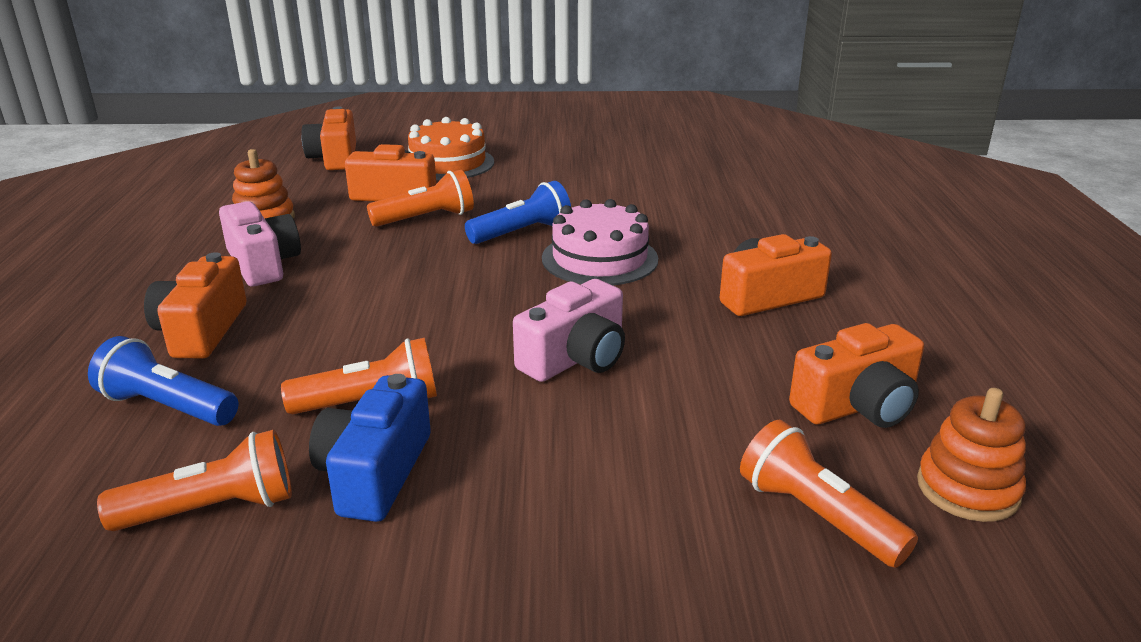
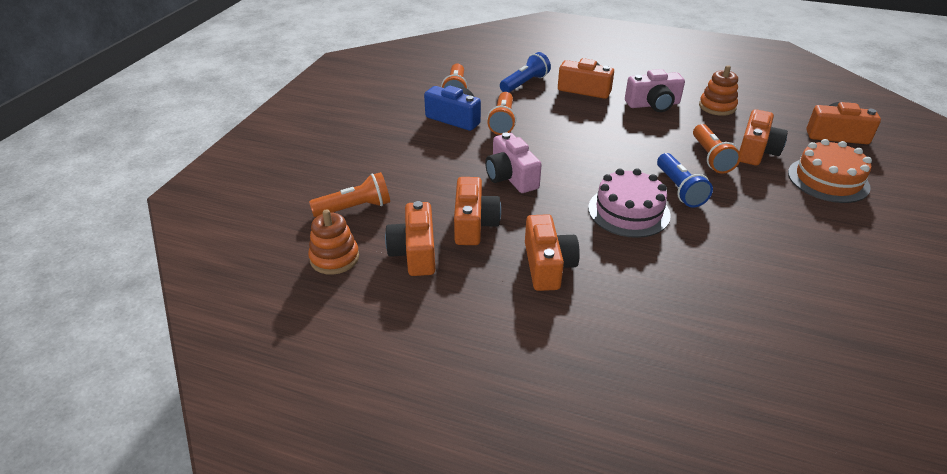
camera: 110 degrees right, 10 degrees up
none -> orange camera [454,177,501,245]

